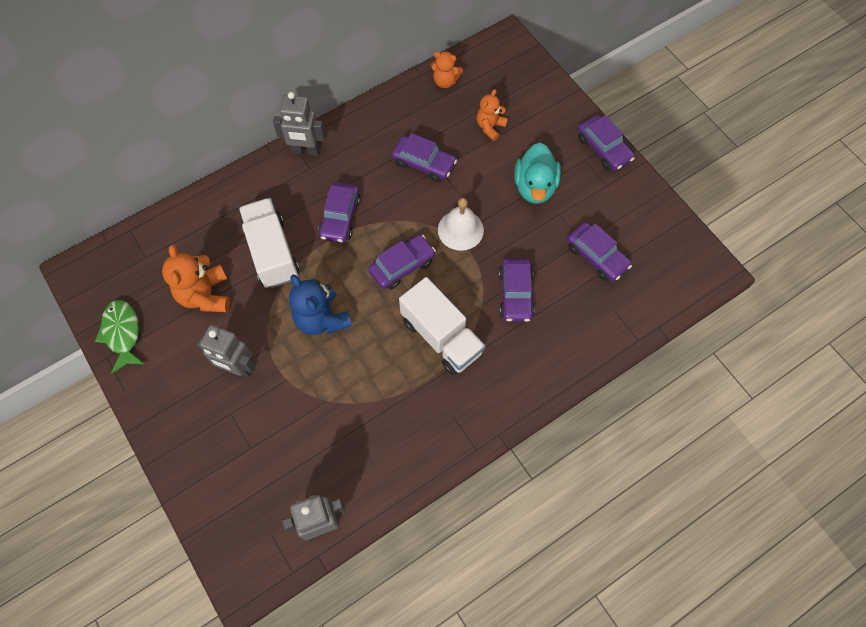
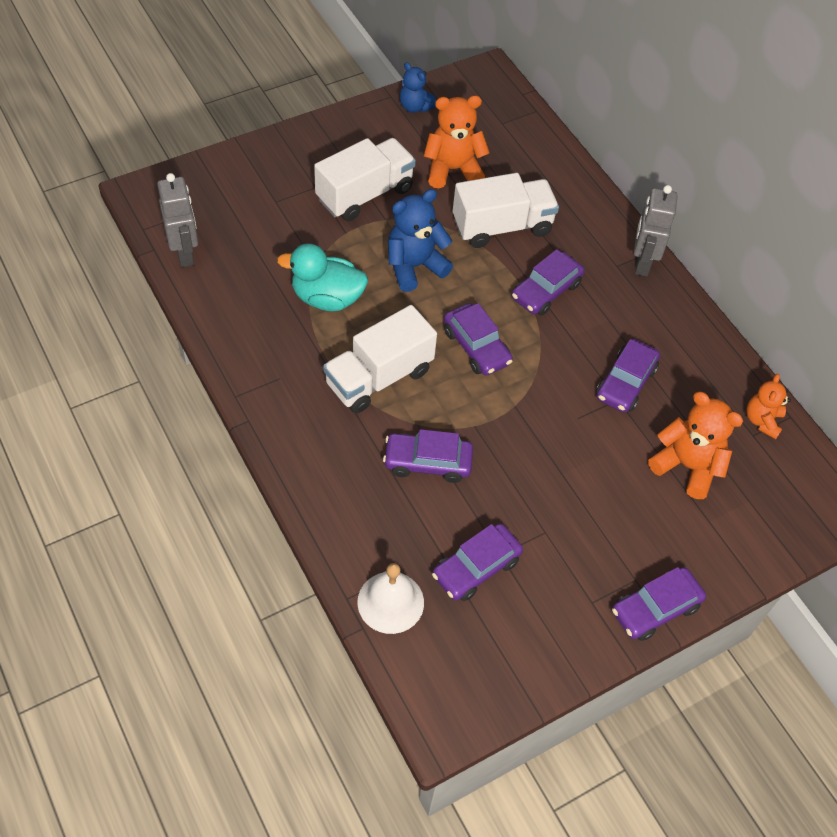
camera: 90 degrees right, 10 degrees down
green fish [95,300,144,374] -> blue teddy bear [400,62,436,113]
grey robot [197,325,256,378] -> white truck [314,138,416,221]
purple car [318,182,361,243] -> purple car turned 60 degrees counterclockwise [512,249,585,316]
white bell [438,198,484,251] -> white bell moved to [357,563,424,634]
orange teddy bear [477,89,508,141] -> orange teddy bear [648,392,743,499], size x1.60
turquoise duck [514,142,561,204] -> turquoise duck moved to [277,244,368,311]

